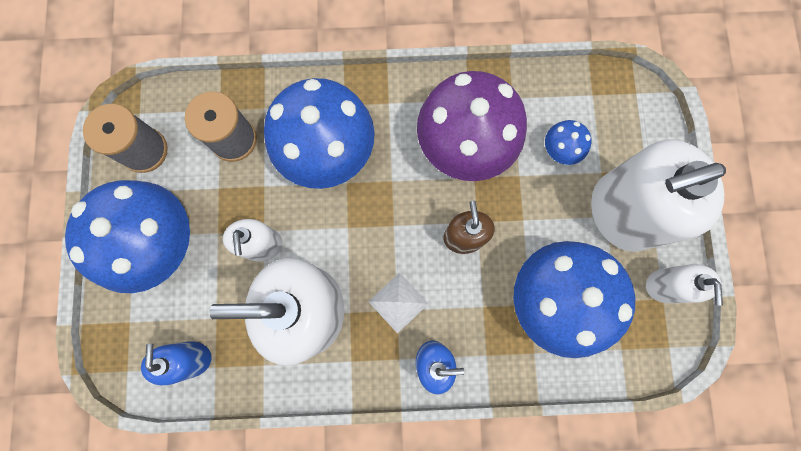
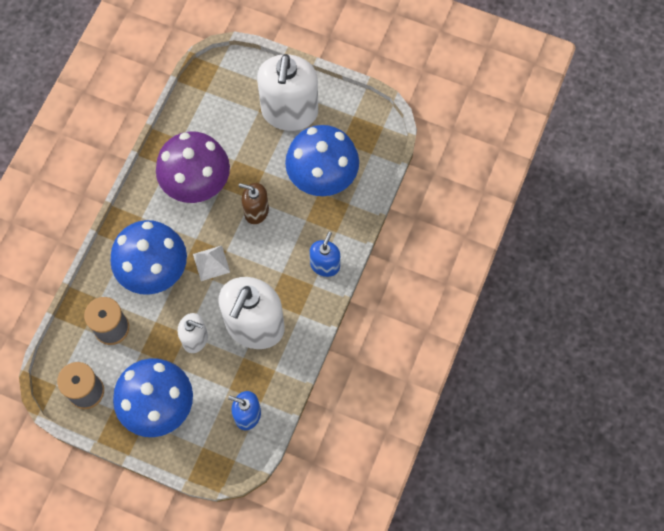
camera: 65 degrees left, 10 degrees down
white pyramid [368,272,429,333] -> white pyramid moved to [193,246,230,281]
blue mushroom [545,120,592,165] -> none
white soap dispenser [646,264,723,305] -> none

